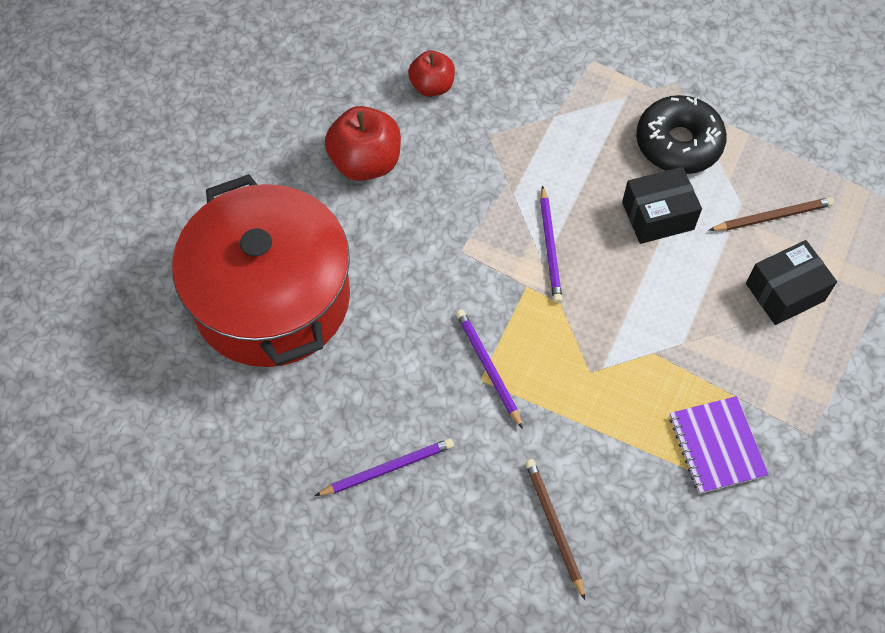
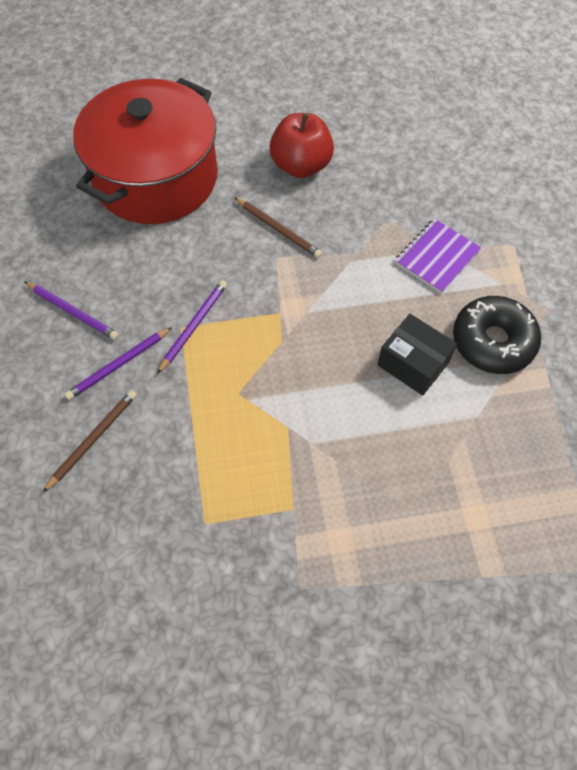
camera: 55 degrees right, 0 degrees up
red apple [408,50,455,97] -> none
purple pencil [540,185,562,303] -> purple pencil moved to [65,327,172,400]
purple notebook [670,396,769,494] -> purple notebook moved to [395,219,481,293]
brown pencil [709,197,834,231] -> brown pencil moved to [234,197,322,258]
black box [746,240,837,325] -> none

